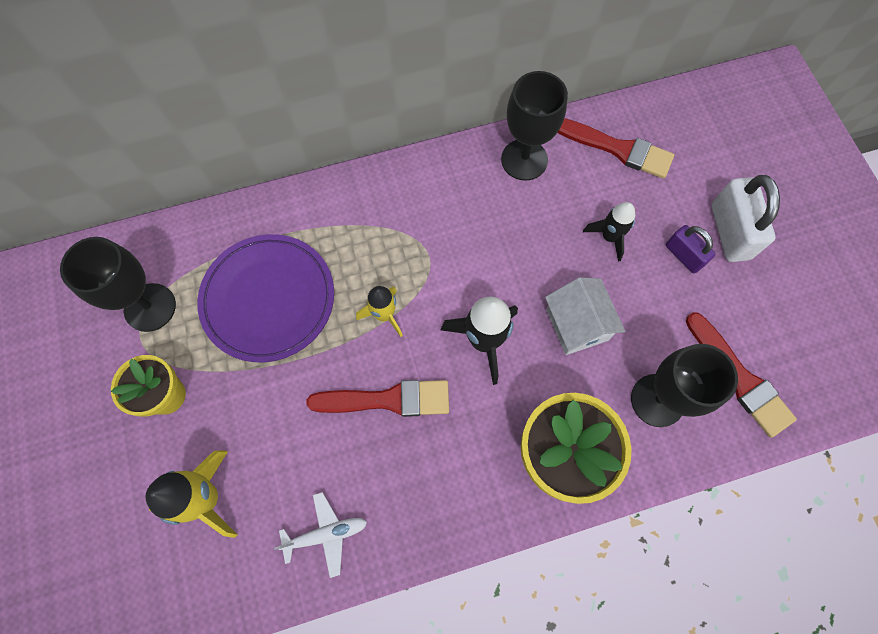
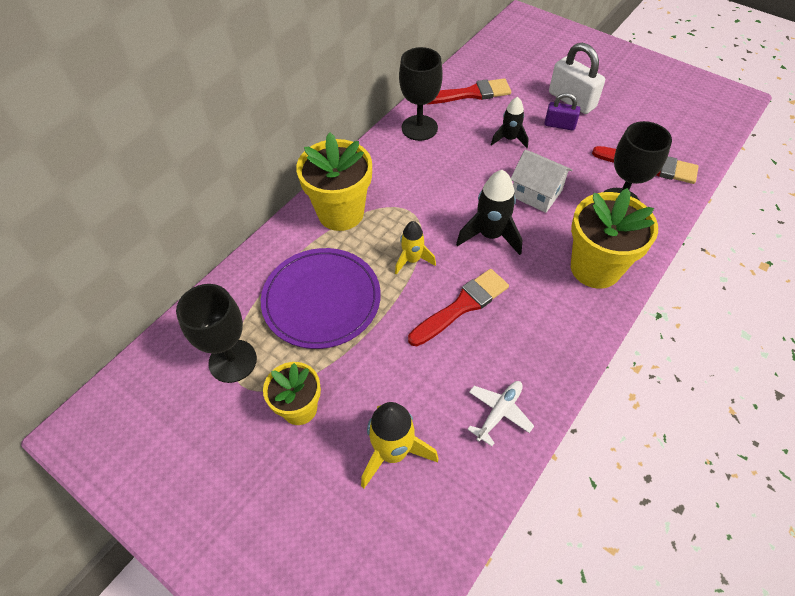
camera: 35 degrees left, 15 degrees down
none -> yellow flower pot [296,133,372,231]

